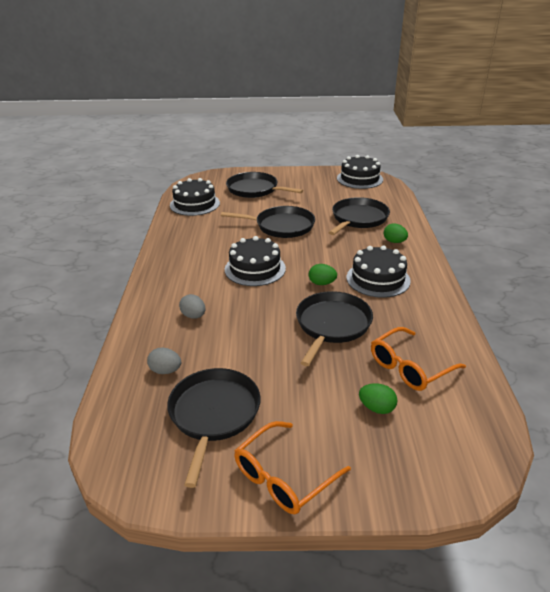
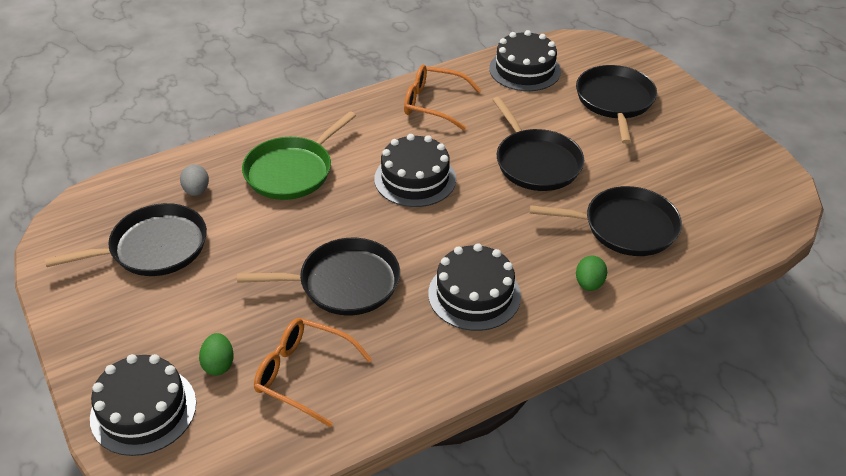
camera: 60 degrees right, 10 degrees up
grey egg [179,294,206,319] -> green pan [242,111,356,200]
orange glasses [234,421,351,514] -> orange glasses moved to [404,64,482,130]
green egg [309,264,337,285] -> none
black cake [337,155,383,189] -> black cake moved to [90,354,196,456]

